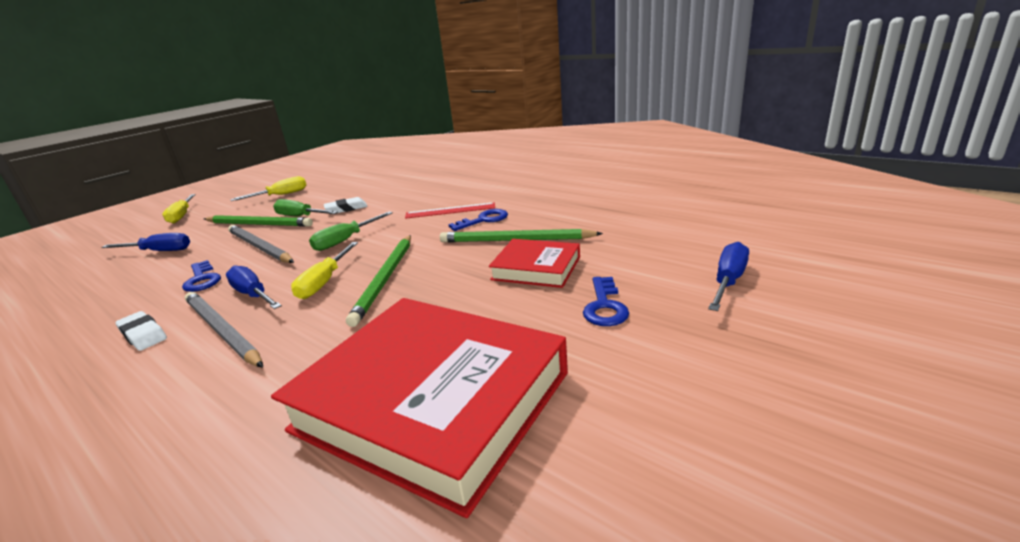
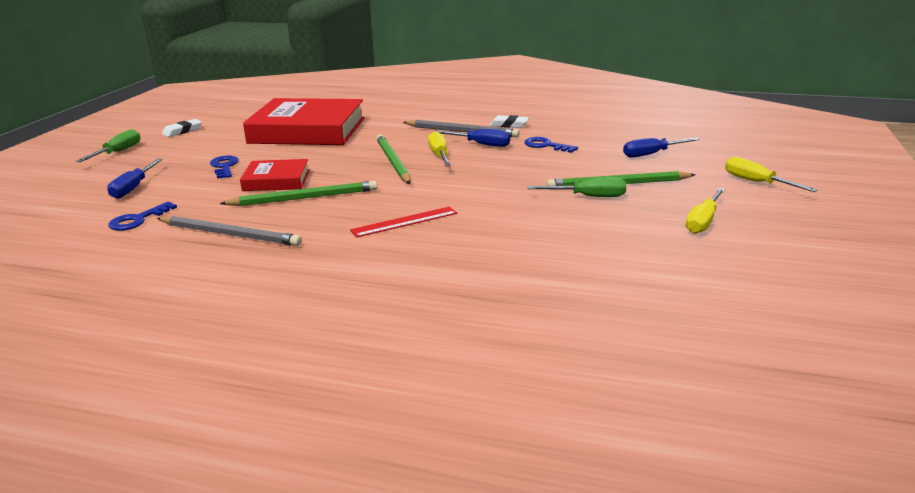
camera: 155 degrees right, 0 degrees up
grey pencil [228,225,294,263] -> grey pencil moved to [157,216,302,246]
green screwdriver [309,211,393,251] -> green screwdriver moved to [76,129,141,162]
white eraser [324,197,368,213] -> white eraser moved to [162,119,202,137]
blue key [448,209,508,231] -> blue key moved to [108,202,177,231]

